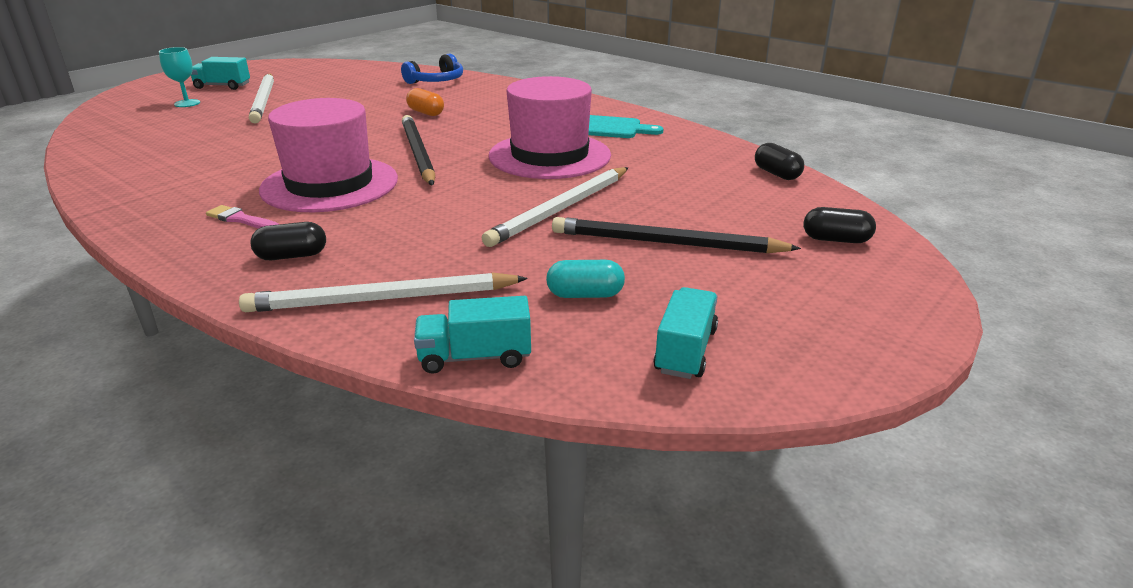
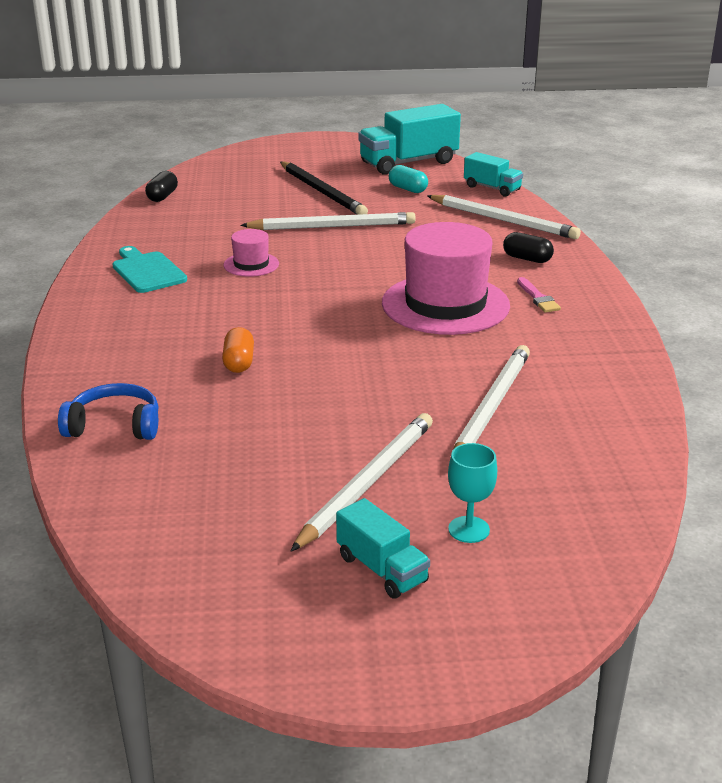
camera: 135 degrees left, 0 degrees up
black pencil [402,115,435,186] -> none
pink hat [489,76,611,179] -> pink hat [224,229,279,277], size x0.46
turquoise truck [654,287,718,379] -> turquoise truck [358,104,461,175], size x1.78
black capsule [804,207,876,243] -> none
none -> white pencil [454,345,530,449]

